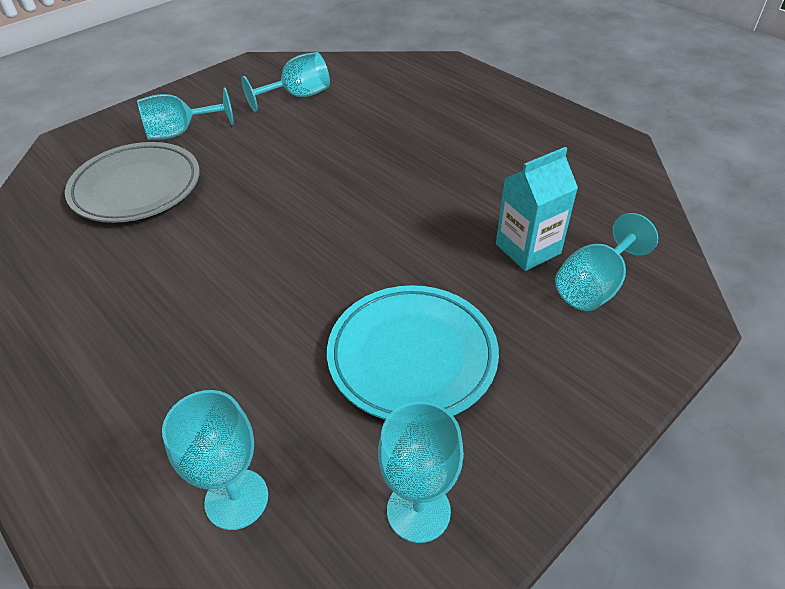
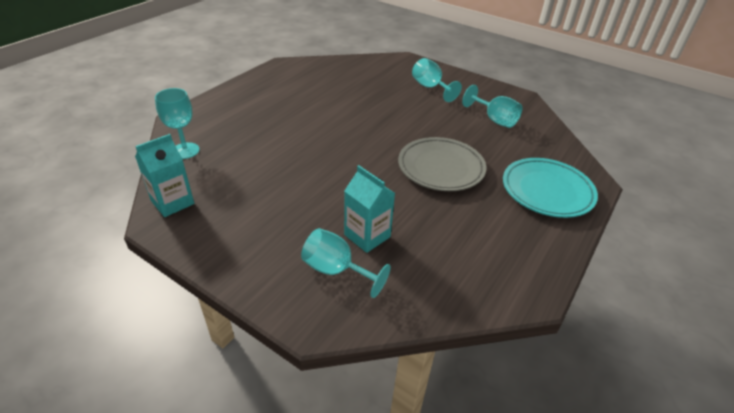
camera: 75 degrees right, 5 degrees down
grey plate [65,142,200,223] -> grey plate moved to [398,137,486,191]
turquoise plate [327,285,499,420] -> turquoise plate moved to [503,158,598,218]
turquoise goblet [378,401,464,543] -> turquoise carton [135,134,194,217]

